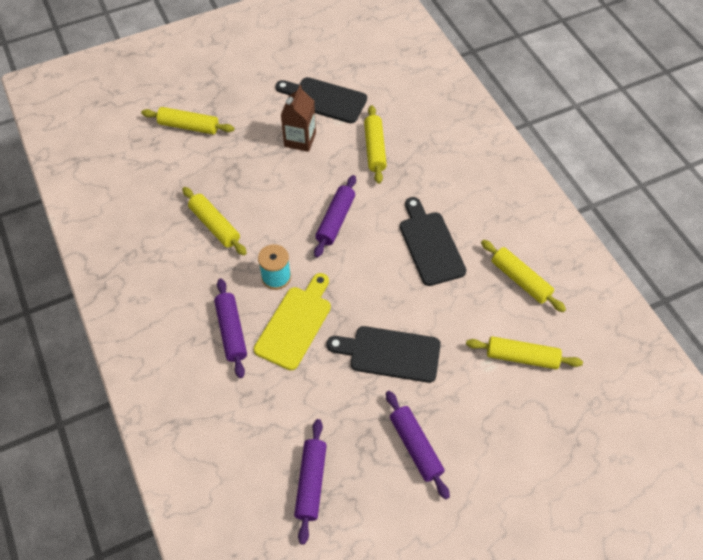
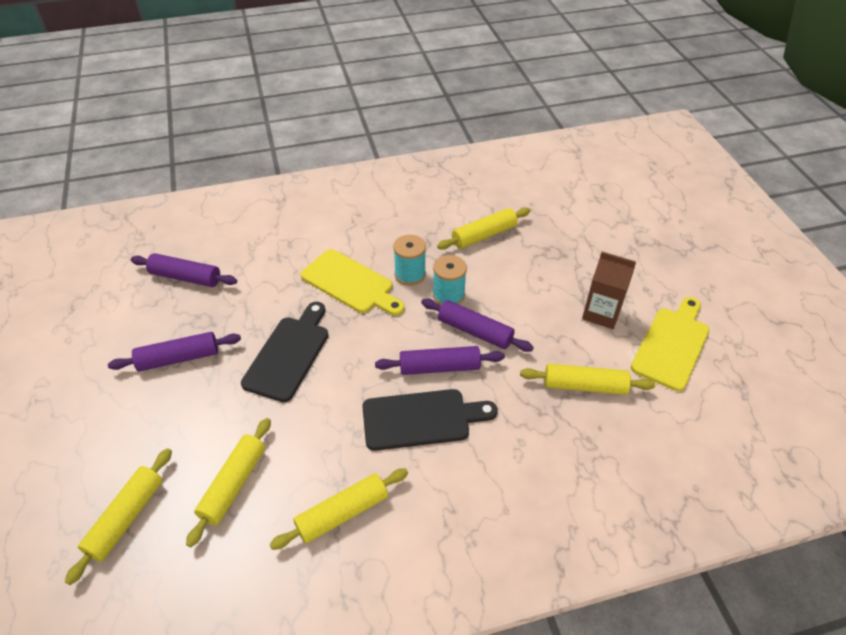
camera: 100 degrees right, 10 degrees down
yellow rolling pin [141,107,234,135] -> yellow rolling pin moved to [65,448,172,585]
purple rolling pin [214,279,247,378] -> purple rolling pin moved to [375,346,505,375]
black cutting board [275,77,367,123] -> yellow cutting board [631,297,710,391]
none -> turquoise spool [433,255,467,306]

